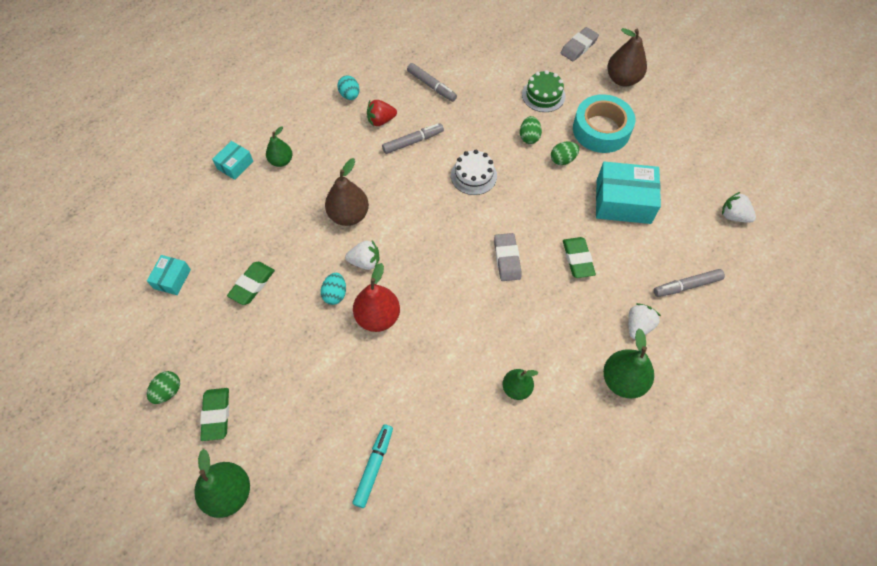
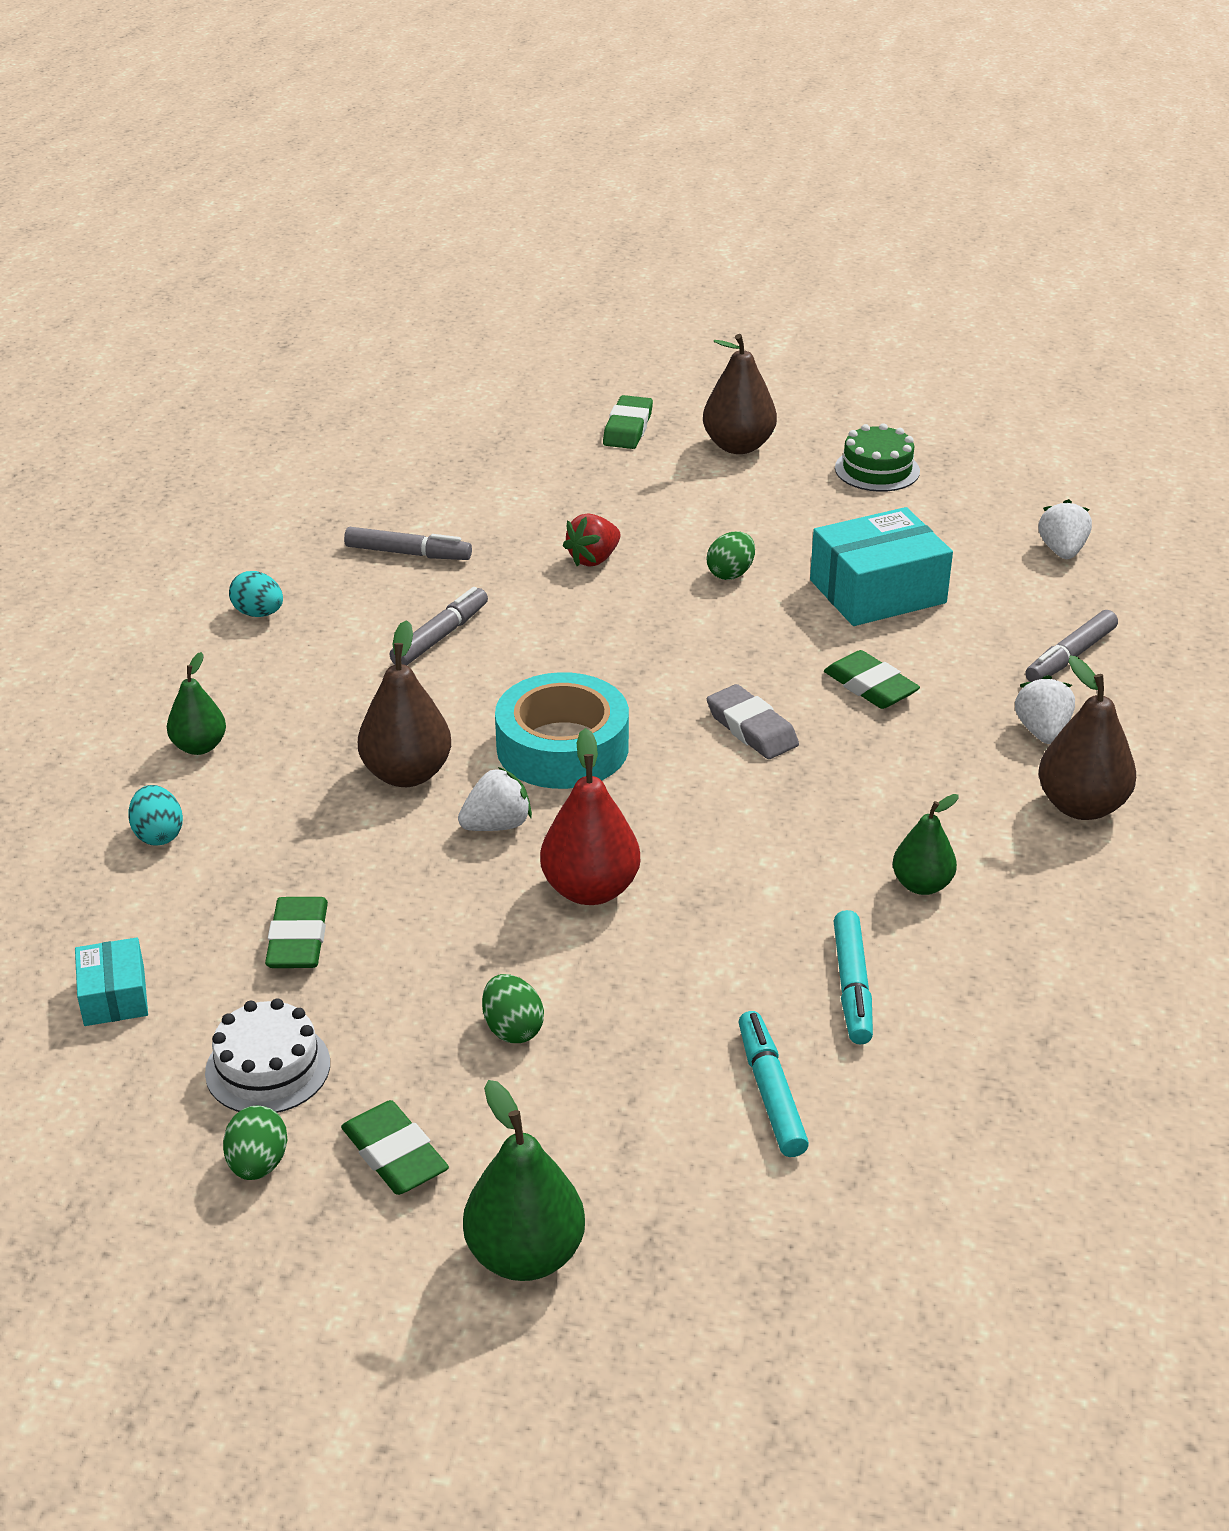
camera: 30 degrees left, 25 degrees down
turquoise box [212,141,253,180] -> none
turquoise egg [321,273,346,305] -> turquoise egg moved to [128,785,183,846]
red strawberry [367,100,397,127] -> red strawberry moved to [563,513,620,567]
white cake [451,150,497,195] -> white cake moved to [205,998,330,1113]
green egg [520,116,542,144] -> green egg moved to [482,974,544,1043]
green cake [522,70,565,112] -> green cake moved to [835,423,920,492]
grey eraser [560,27,599,61] -> green eraser [603,395,653,449]
turquoise tape [573,94,635,153] -> turquoise tape moved to [495,672,629,789]
green pear [603,329,654,398] -> brown pear [1039,655,1136,820]
white strawberry [722,192,756,223] -> white strawberry turned 90 degrees clockwise [1039,499,1092,559]
none -> turquoise marker [834,910,873,1045]

